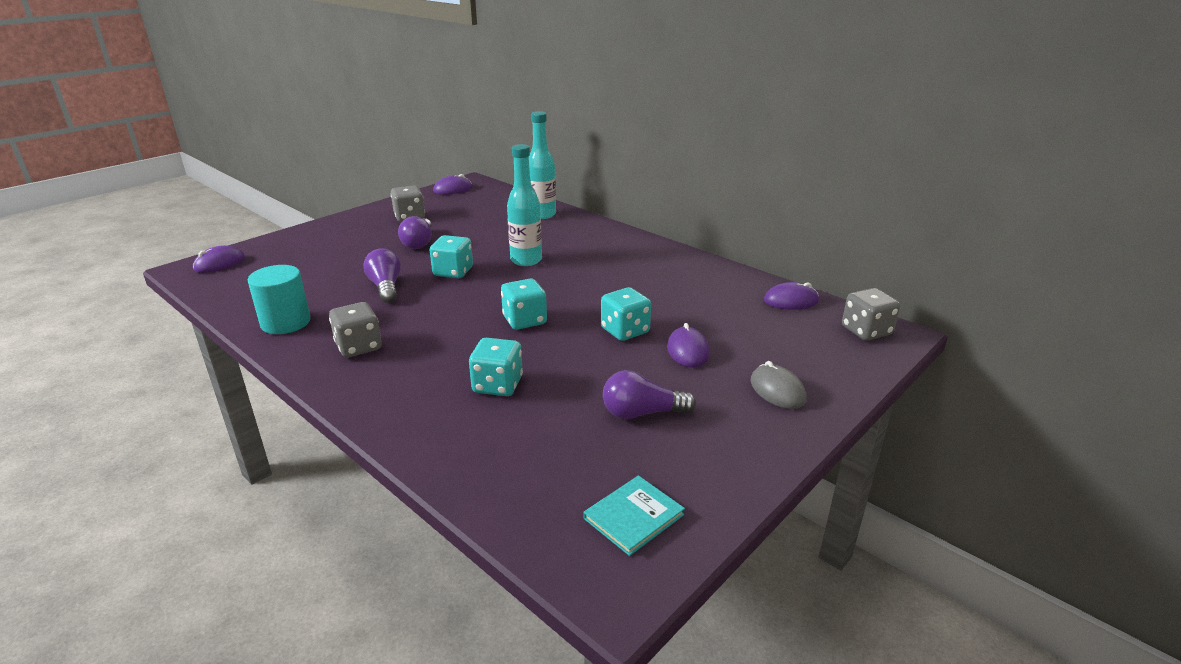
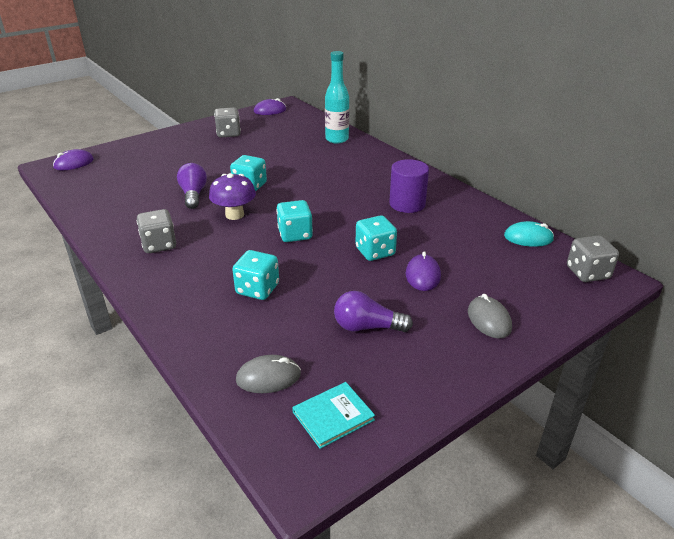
camera: 10 degrees right, 5 degrees up
turquoise cylinder [248,265,311,334] -> none
purple light bulb [398,216,432,249] -> none
turquoise bottle [507,144,542,266] -> none
purple mouse [764,282,819,310] -> turquoise mouse [504,221,554,247]
none -> purple mushroom [209,173,256,220]
none -> grey mouse [236,355,301,393]
none -> purple cylinder [389,159,429,213]

